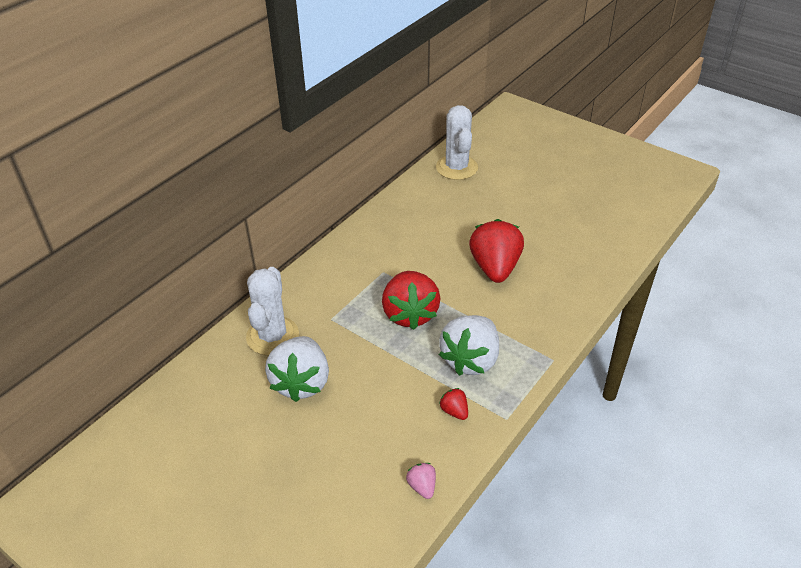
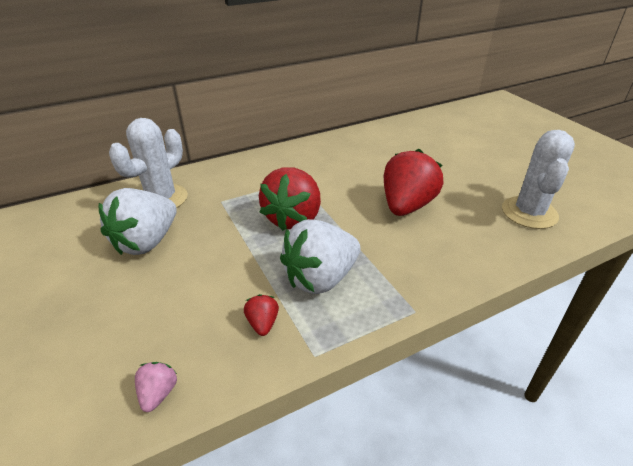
camera: 25 degrees right, 5 degrees down
white cactus [436,105,478,180] -> white cactus moved to [502,130,575,229]

